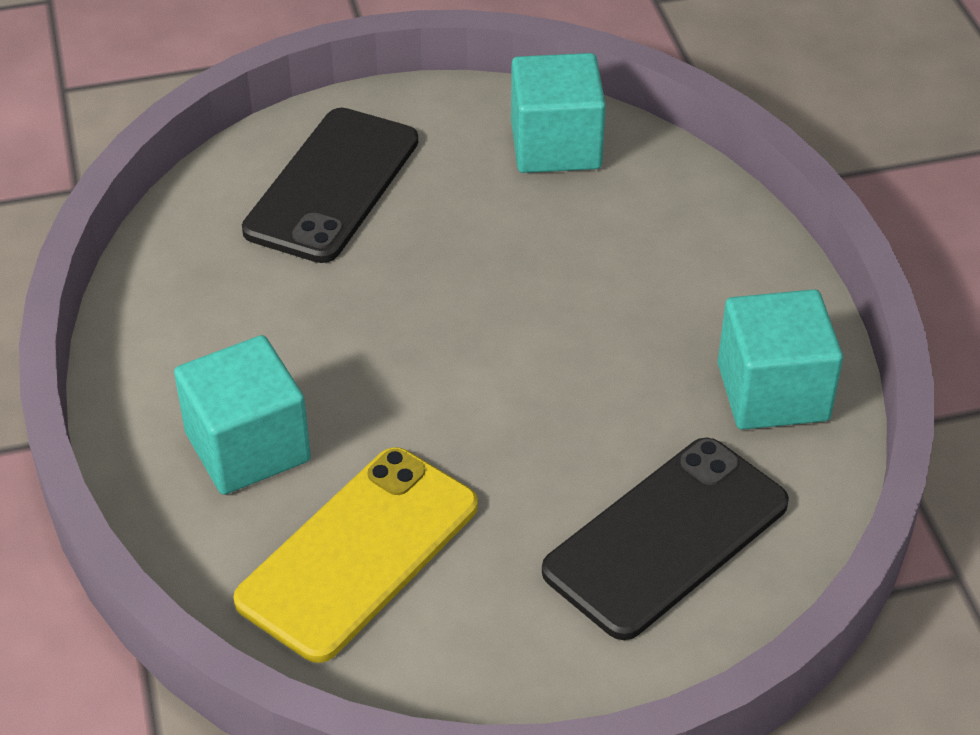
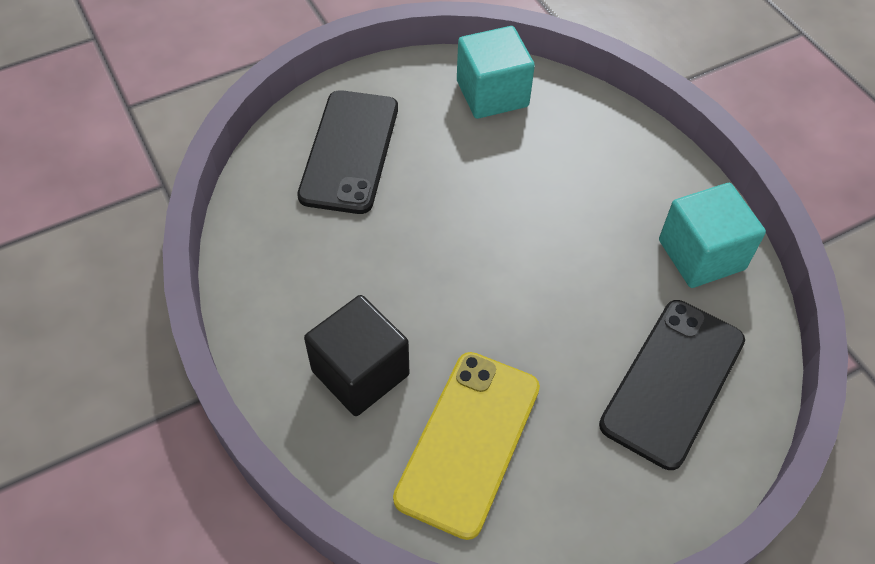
camera: 15 degrees left, 10 degrees up
turquoise cube [174,335,311,495] -> black cube [304,295,409,416]

